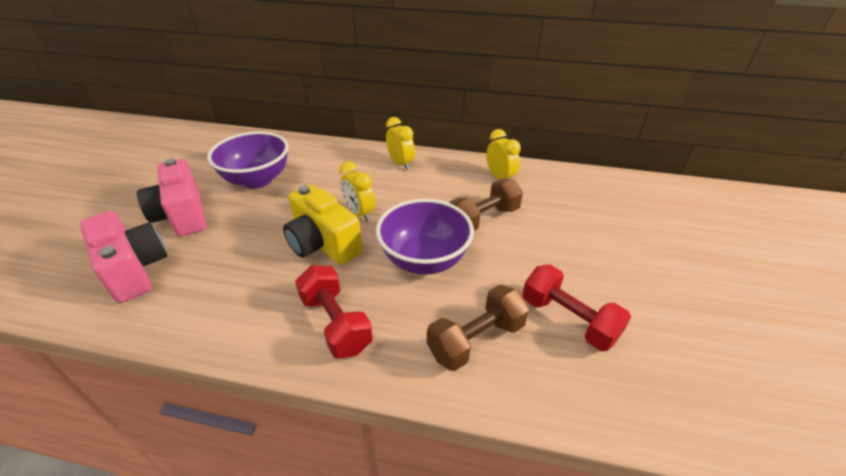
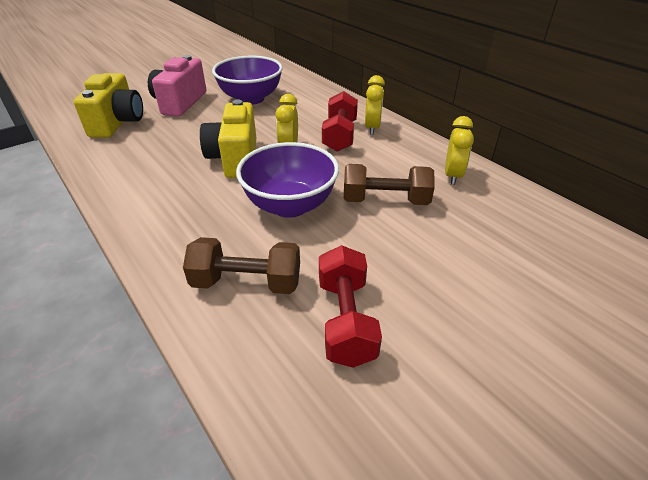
camera: 40 degrees right, 0 degrees up
pink camera [80,211,167,303] -> yellow camera [74,73,143,138]
red dumbbell [295,266,373,359] -> red dumbbell moved to [322,91,358,152]

